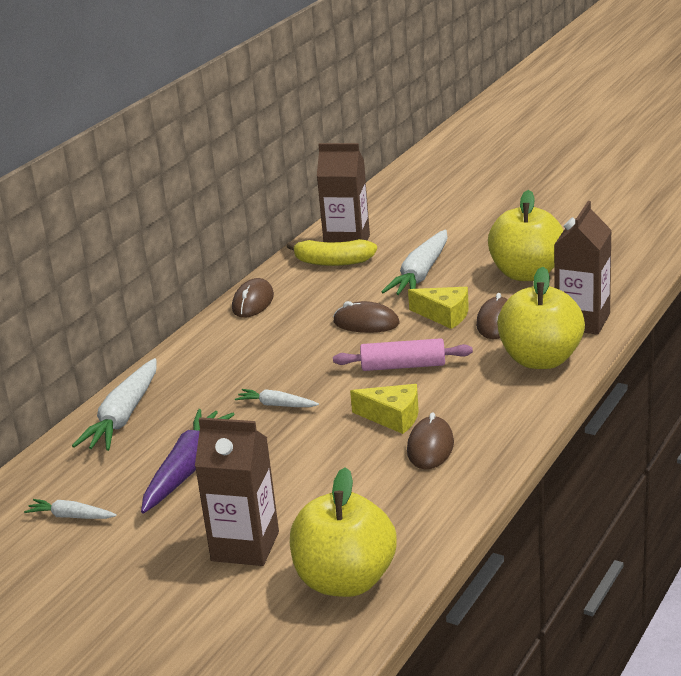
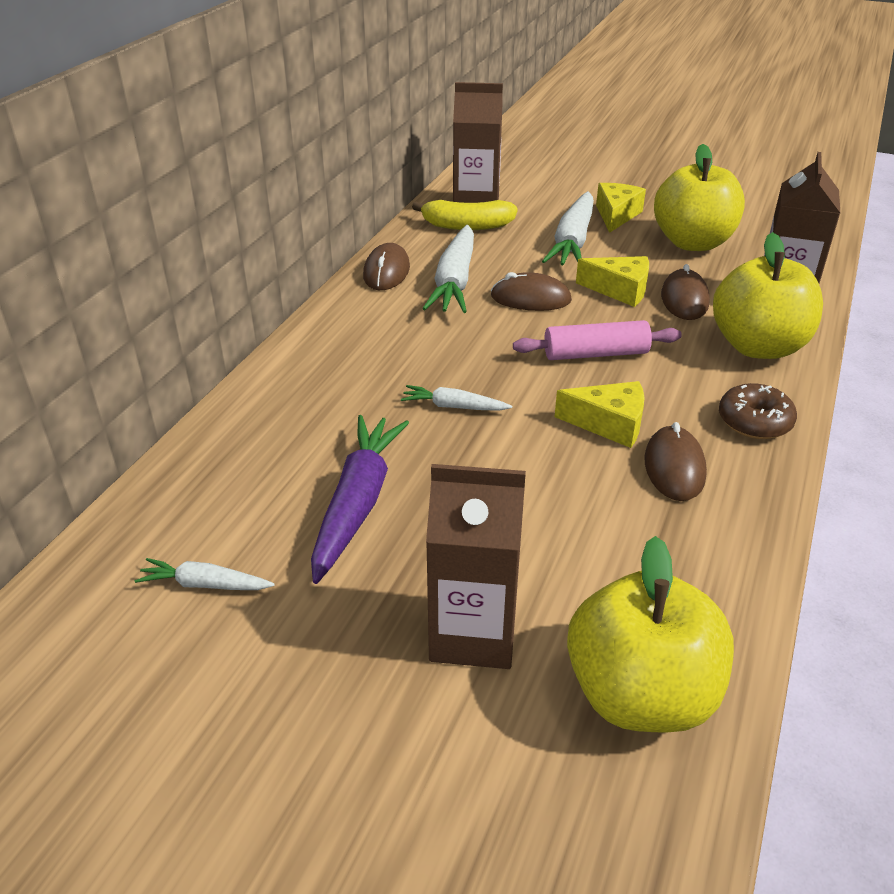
camera: 10 degrees left, 10 degrees up
white carrot [72,358,156,451] -> white carrot moved to [422,225,474,313]
none -> yellow cheese [596,183,646,233]
none -> brown donut [719,383,797,439]

